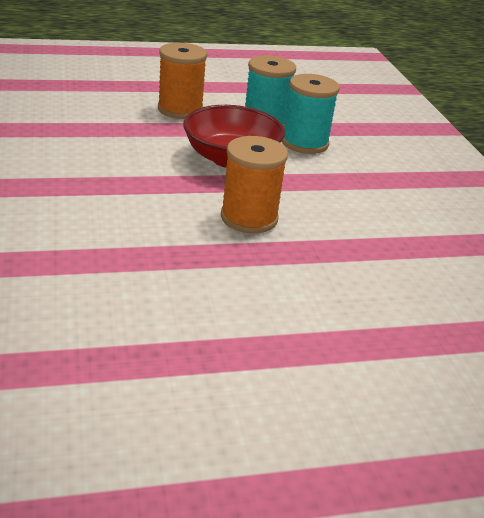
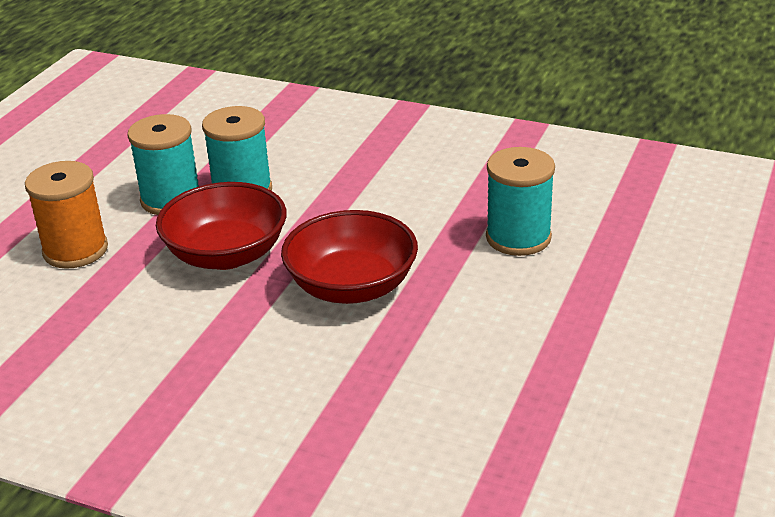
camera: 50 degrees left, 0 degrees up
orange spool [221,136,288,233] -> red bowl [281,210,418,304]
none -> turquoise spool [486,147,555,256]

